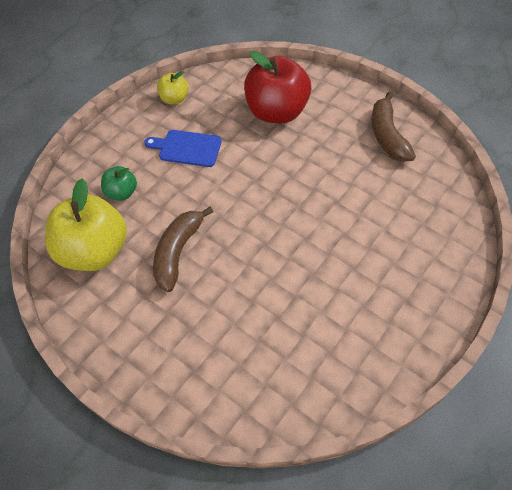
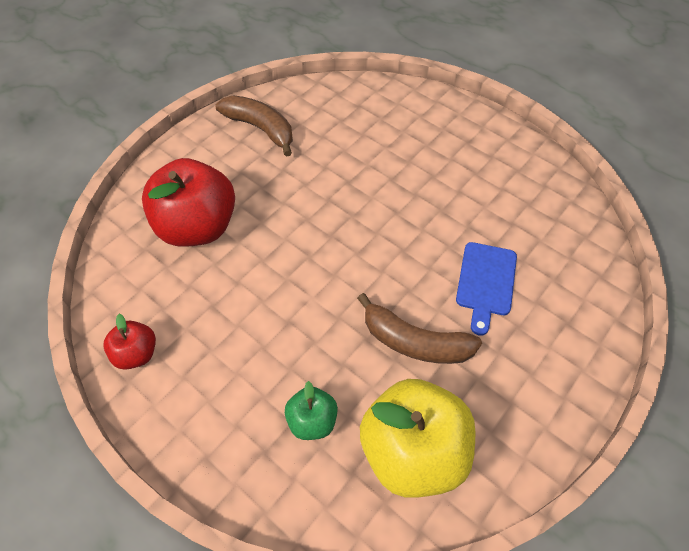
camera: 90 degrees left, 0 degrees up
blue cutting board [144,130,222,167] -> blue cutting board moved to [456,242,517,336]
yellow apple [157,71,189,104] -> red apple [103,314,156,370]
brown banana [372,92,416,162] -> brown banana turned 135 degrees counterclockwise [216,96,293,157]

